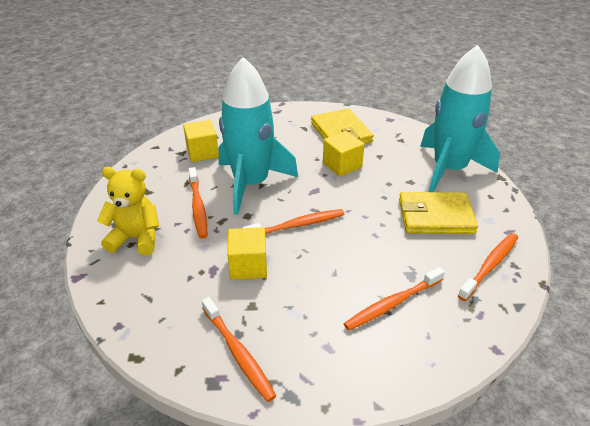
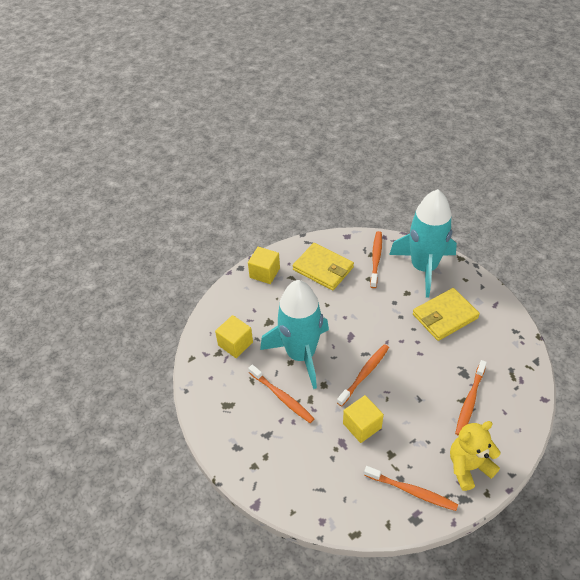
camera: 30 degrees left, 10 degrees up
yellow teddy bear [97,167,159,256] -> yellow teddy bear moved to [450,421,501,491]
yellow cube [323,131,365,177] -> yellow cube moved to [248,247,280,284]
orange toothbrush [458,233,518,301] -> orange toothbrush moved to [370,231,382,288]

